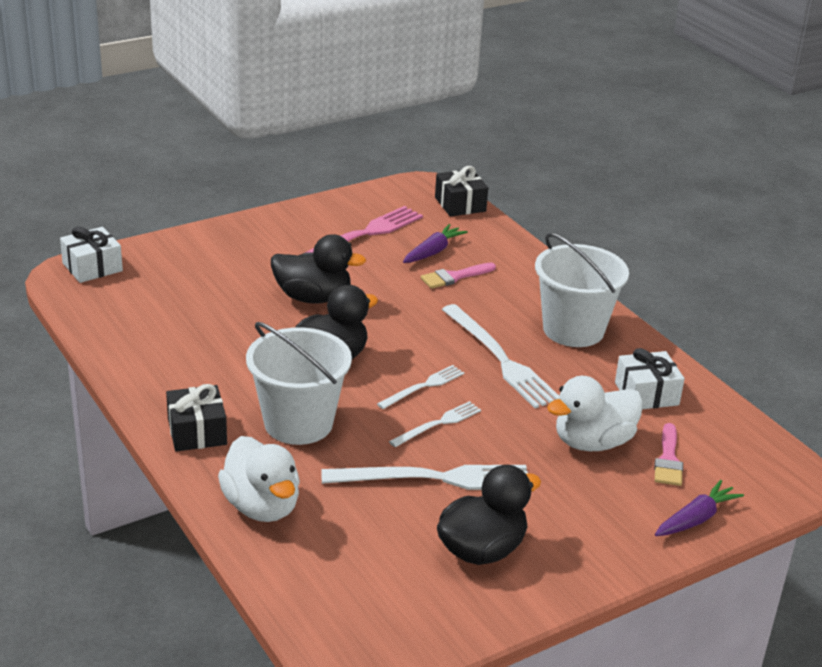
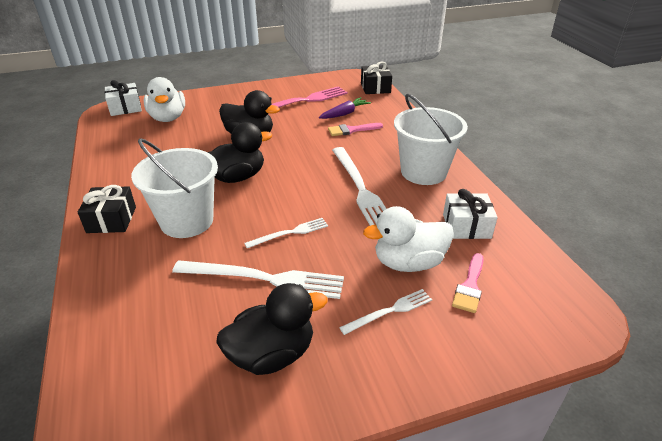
camera: 15 degrees right, 5 degrees up
white duck [218,436,300,522] -> white duck moved to [144,77,185,122]
white fork [377,365,464,409] -> white fork moved to [339,289,432,335]
purple carrot [655,480,744,536] -> none

